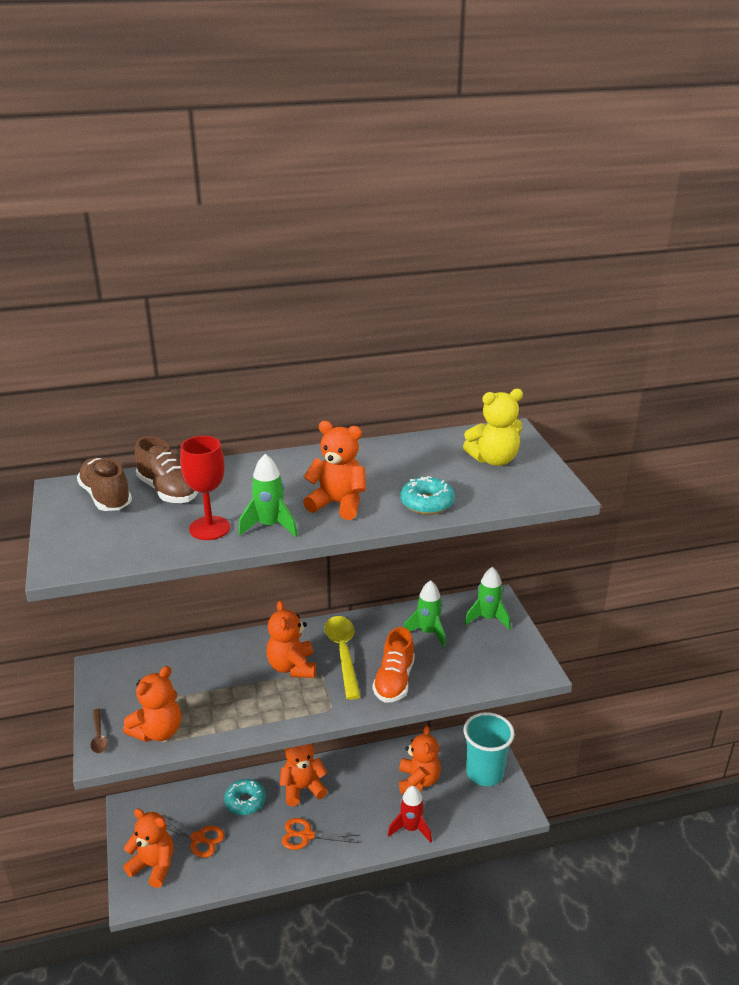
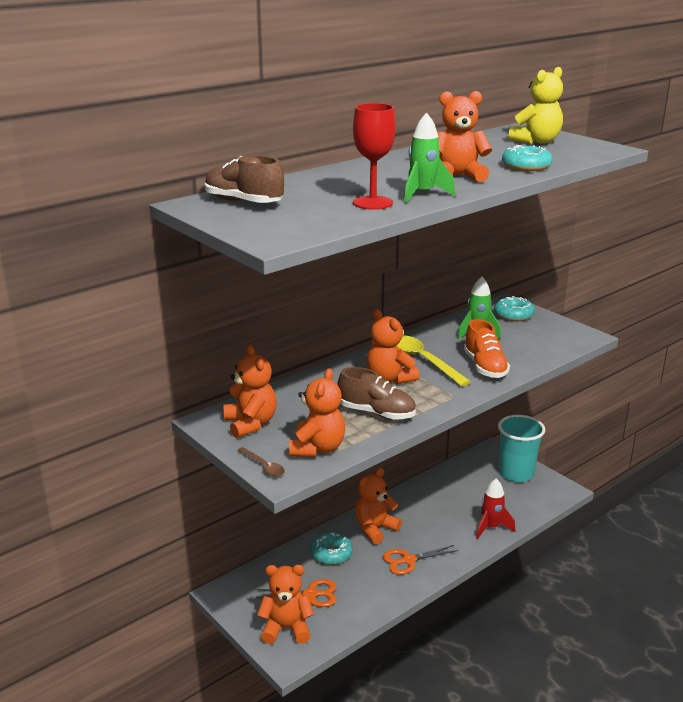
camera: 25 degrees left, 5 degrees down
brown shoe [135,436,198,503] -> brown shoe moved to [338,367,416,420]
orange teddy bear [399,726,441,795] -> orange teddy bear moved to [224,345,277,438]
green rocket [464,567,511,630] -> turquoise donut [494,296,535,321]

